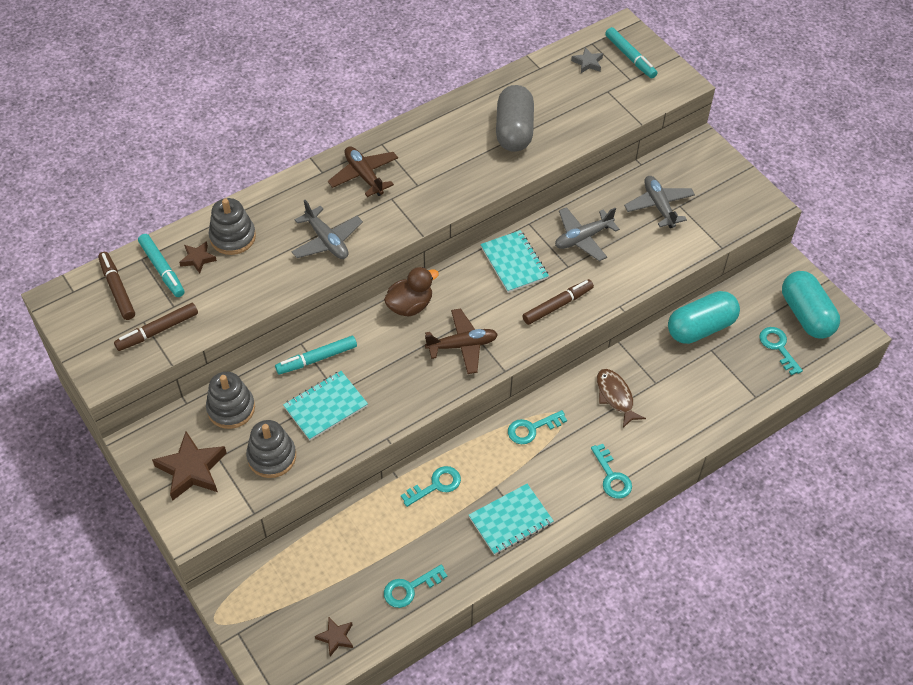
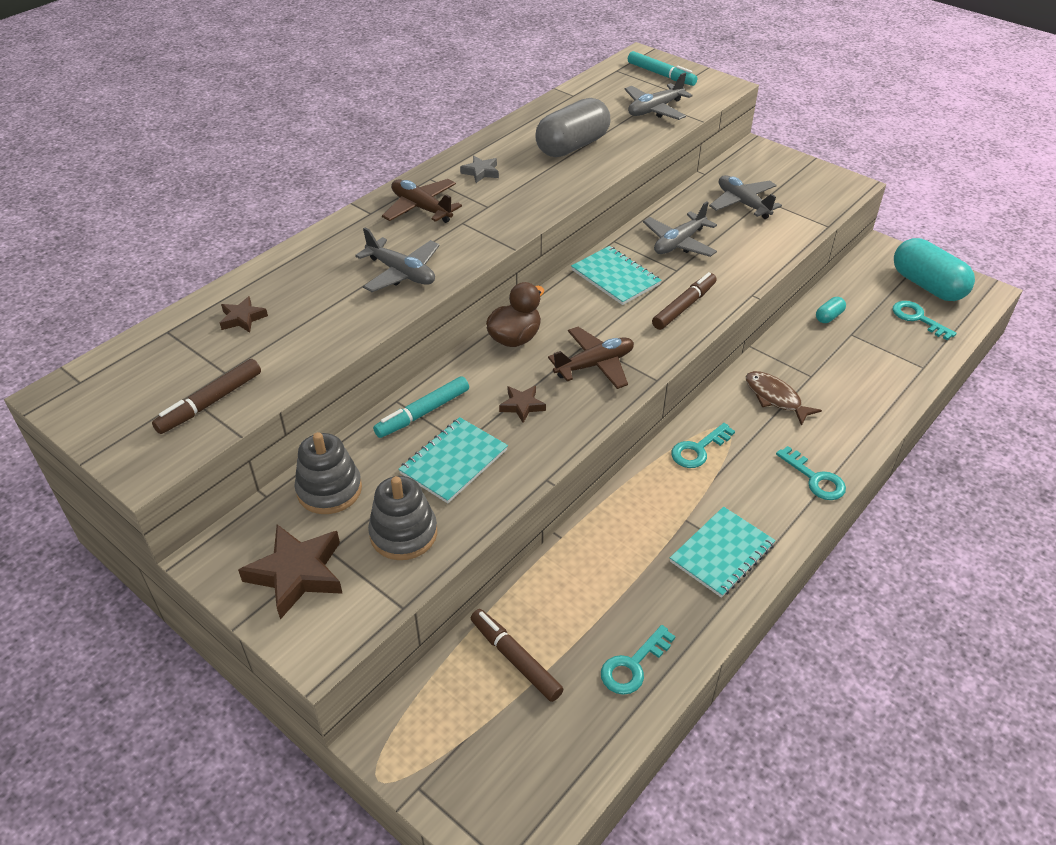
camera: 15 degrees left, 10 degrees down
brown marker [98,252,135,320] -> brown marker moved to [471,609,564,702]
turquoise marker [138,234,185,297] -> none
grey stacking toy [209,198,256,255] -> none
brown star [315,617,353,657] -> brown star moved to [499,386,546,423]
turquoise key [401,466,461,507] -> none
grey capsule [496,85,534,152] -> grey capsule turned 60 degrees clockwise [535,98,610,157]
grey star [571,47,603,73] -> grey star moved to [460,156,499,183]
turquoise capsule [668,291,740,344] -> turquoise capsule [816,297,846,323], size x0.43
none -> grey plane [625,73,692,120]

